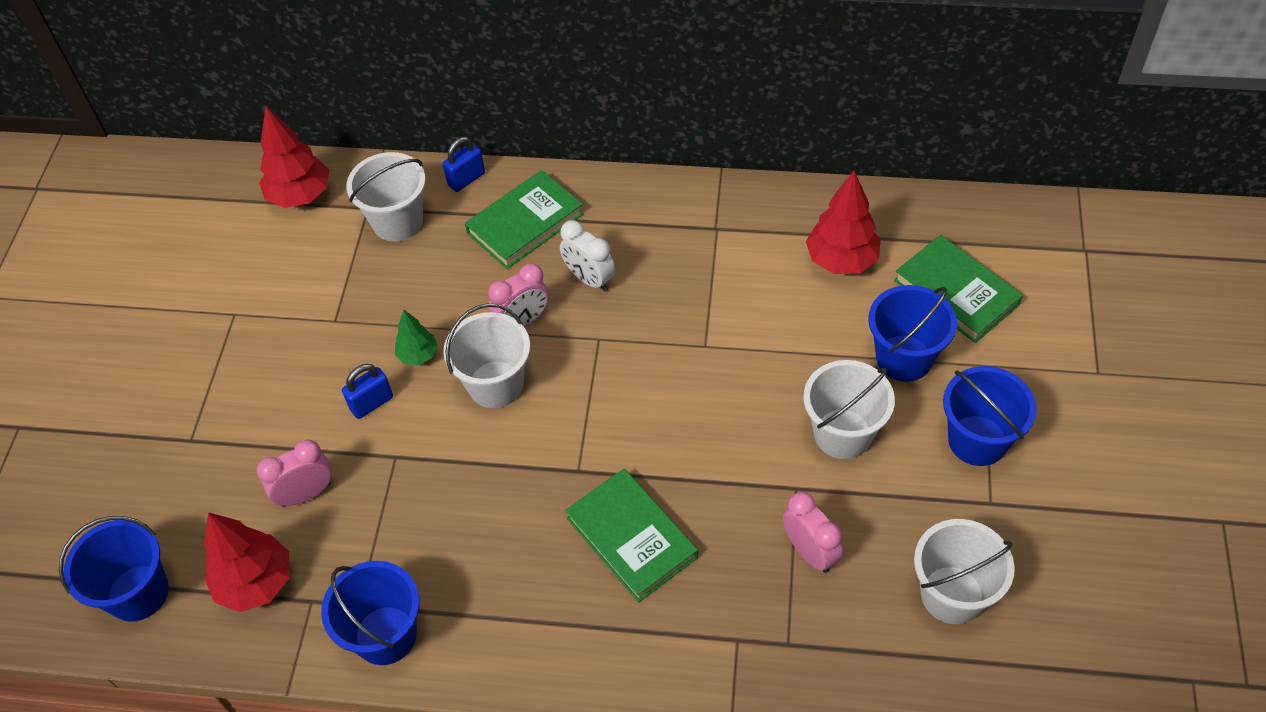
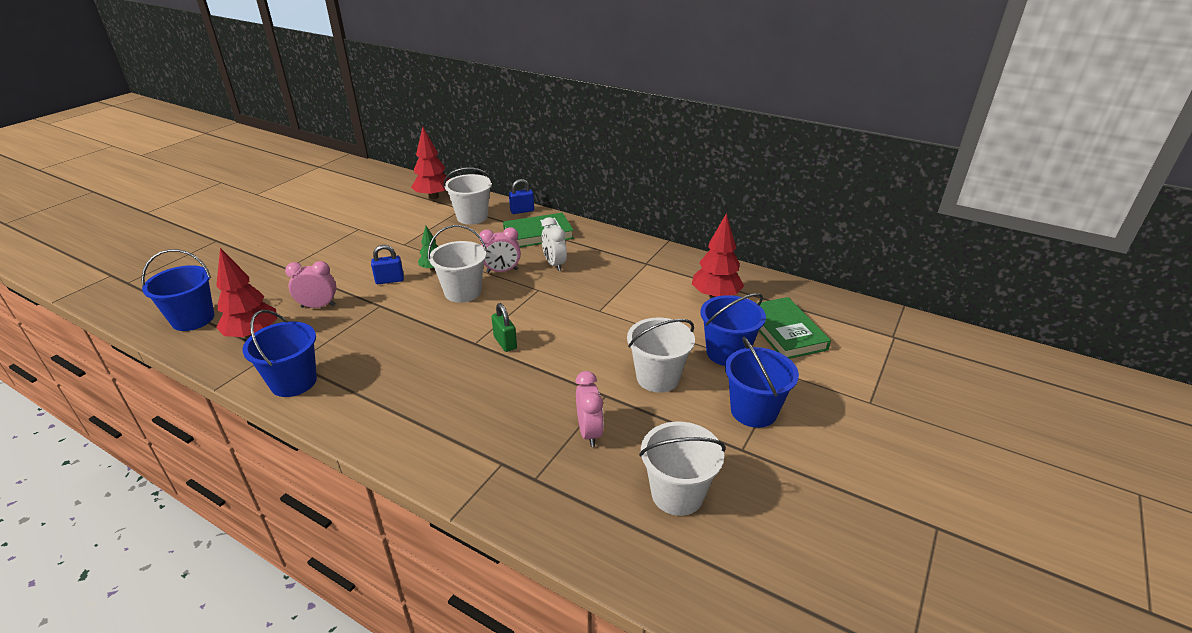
camera: 20 degrees right, 20 degrees down
green book [565,469,698,602] -> none
none -> green padlock [492,303,517,352]

